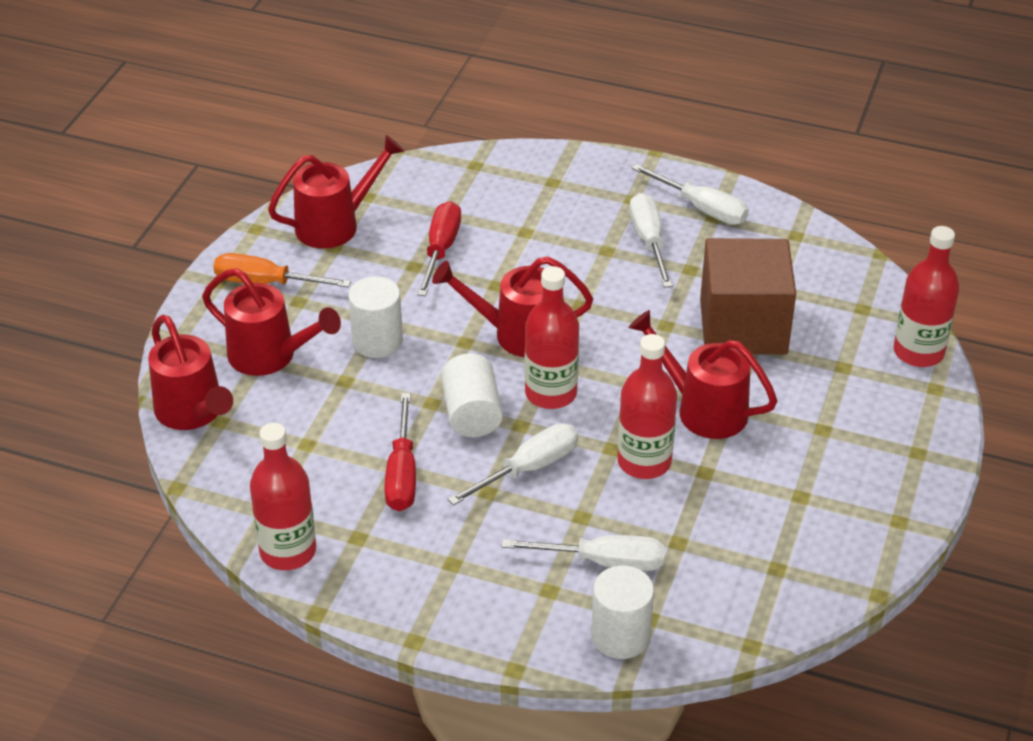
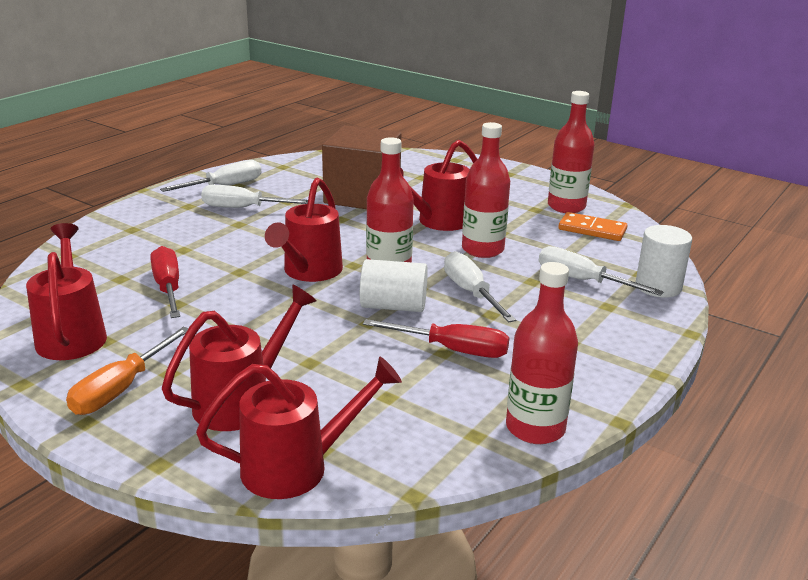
camera: 75 degrees left, 15 degrees down
white cylinder [348,277,403,358] -> none
red screwdriver [417,201,461,296] -> red screwdriver turned 45 degrees clockwise [150,246,180,318]
white screwdriver [501,535,664,571] -> white screwdriver turned 75 degrees counterclockwise [539,246,664,296]
red bottle [893,226,959,367] -> red bottle moved to [548,91,595,213]
none -> orange domino [558,212,628,241]

